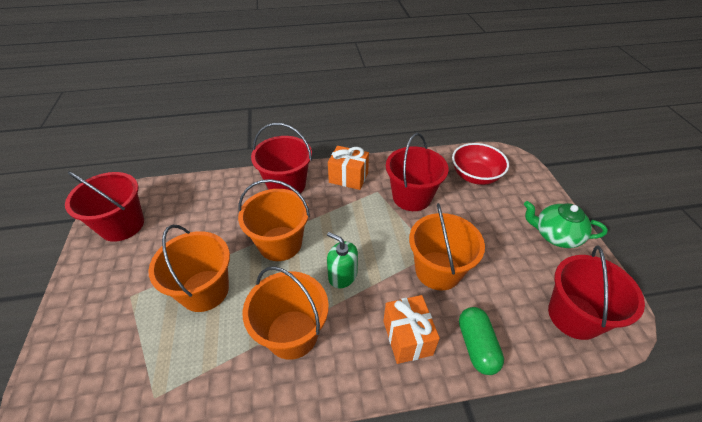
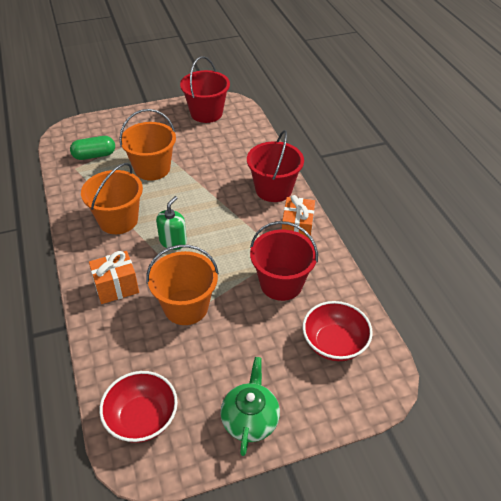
camera: 80 degrees right, 0 degrees up
orange bucket [238,179,310,261] -> none
green capsule [459,307,504,375] -> green capsule moved to [70,136,115,160]
red bucket [548,246,645,340] -> red bowl [99,371,178,443]

